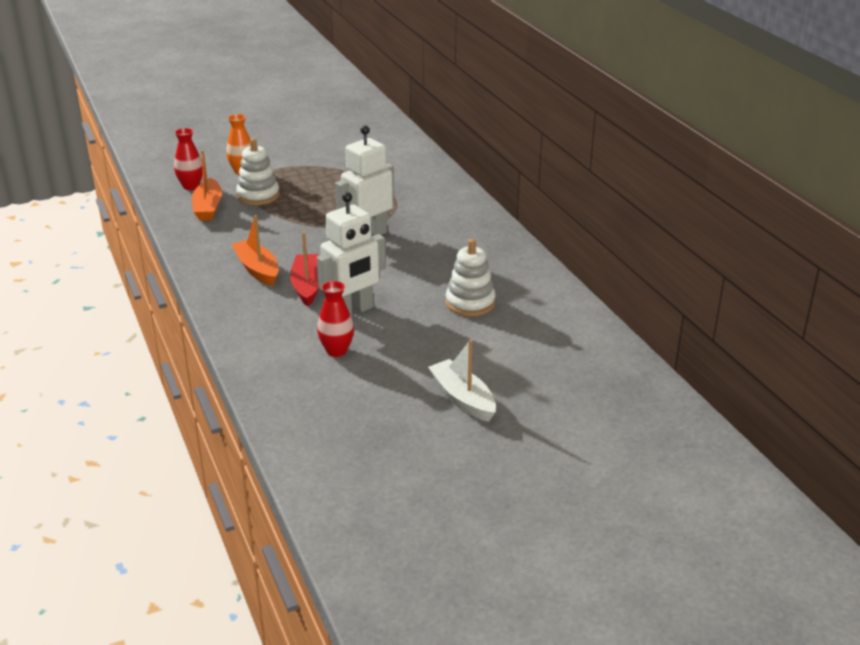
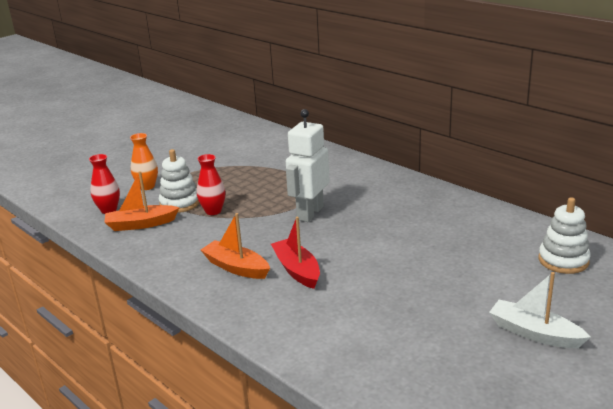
camera: 20 degrees left, 5 degrees down
orange boat [192,150,222,221] -> orange boat turned 105 degrees clockwise [104,171,180,231]
white robot [317,192,386,316] -> none
red vase [317,281,354,357] -> red vase moved to [197,154,225,215]
white stacking toy [446,239,496,316] -> white stacking toy moved to [538,197,591,274]

